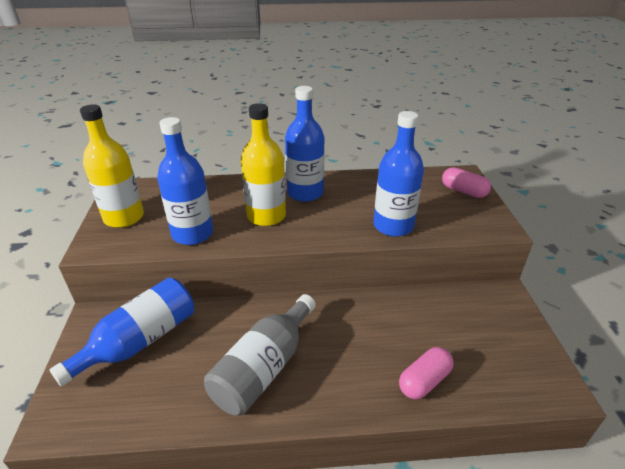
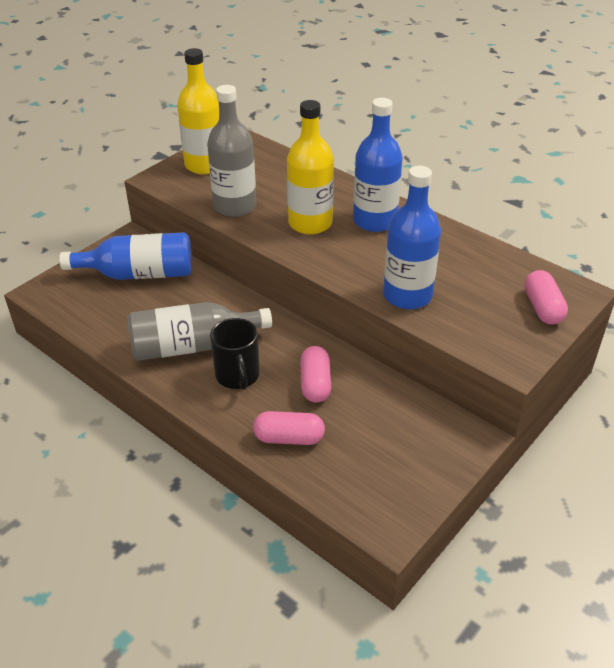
camera: 45 degrees right, 5 degrees up
blue bottle [157,117,213,245] -> grey bottle [207,85,256,217]
none -> black mug [210,318,260,390]
none -> pink capsule [300,346,331,403]

